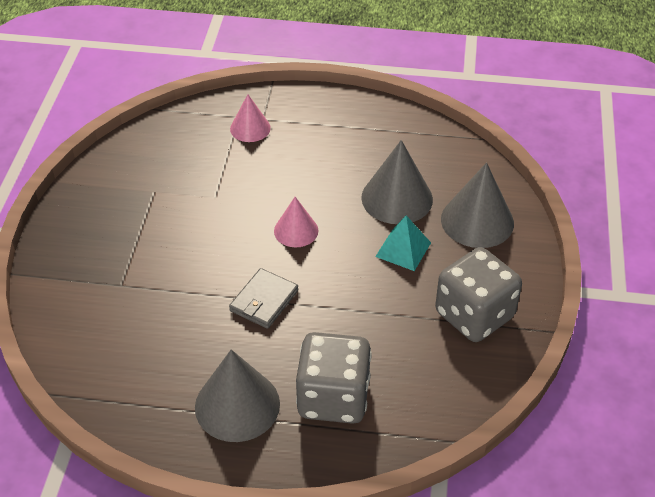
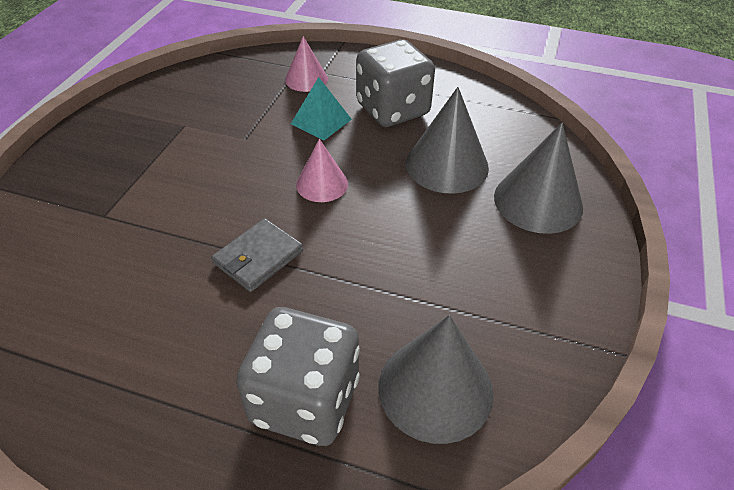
camera: 10 degrees right, 0 degrees up
grey cone [195,350,280,442] -> grey cone moved to [379,315,494,444]
turquoise pyramid [375,215,431,271] -> turquoise pyramid moved to [291,77,352,140]
grey dice [435,247,522,342] -> grey dice moved to [356,39,435,127]

